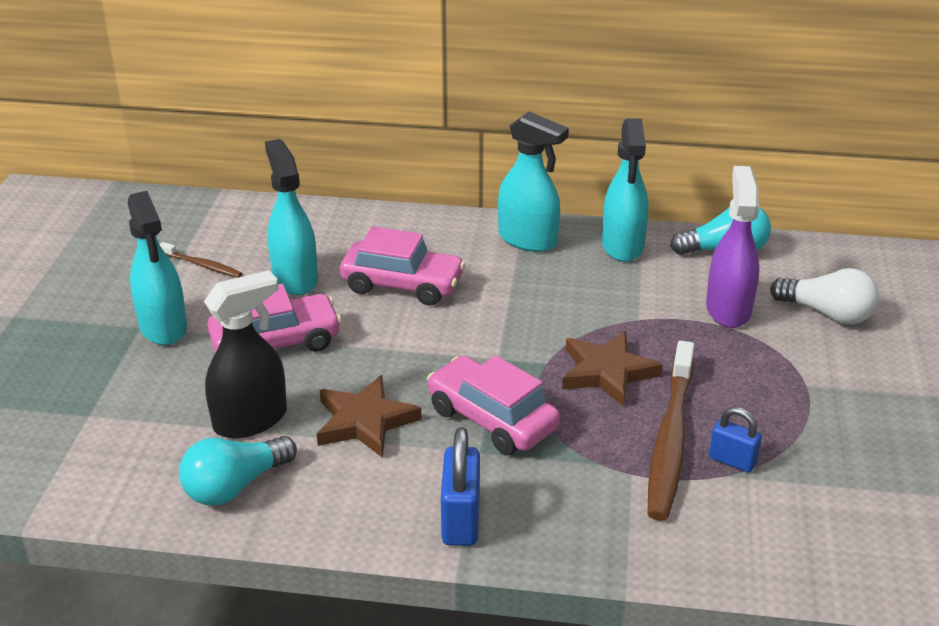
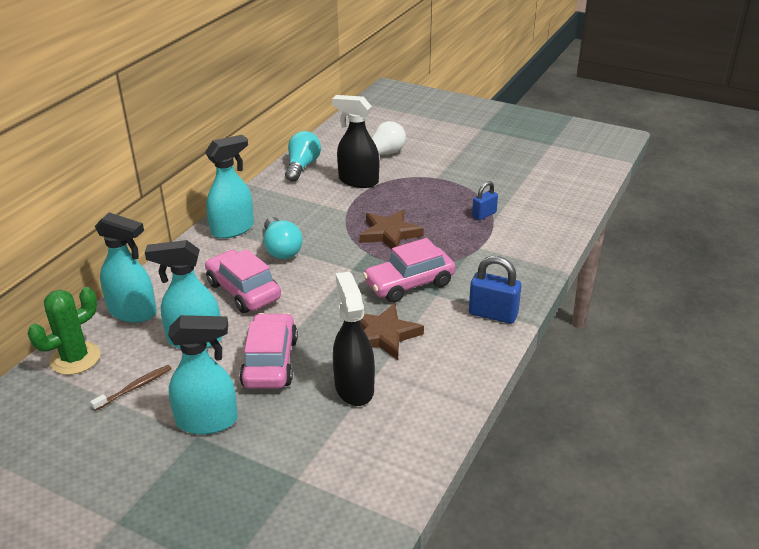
camera: 70 degrees left, 0 degrees up
turquoise light bulb [179,436,297,506] -> turquoise light bulb moved to [264,217,303,259]
pink car [340,226,465,305] -> pink car turned 75 degrees counterclockwise [205,249,281,313]
turquoise spray bottle [602,118,648,262] -> turquoise spray bottle moved to [95,212,157,323]
brown toothbrush [648,341,695,521] -> none
purple spray bottle [706,166,759,328] -> black spray bottle [332,95,379,188]
none -> green cactus [28,287,101,375]

